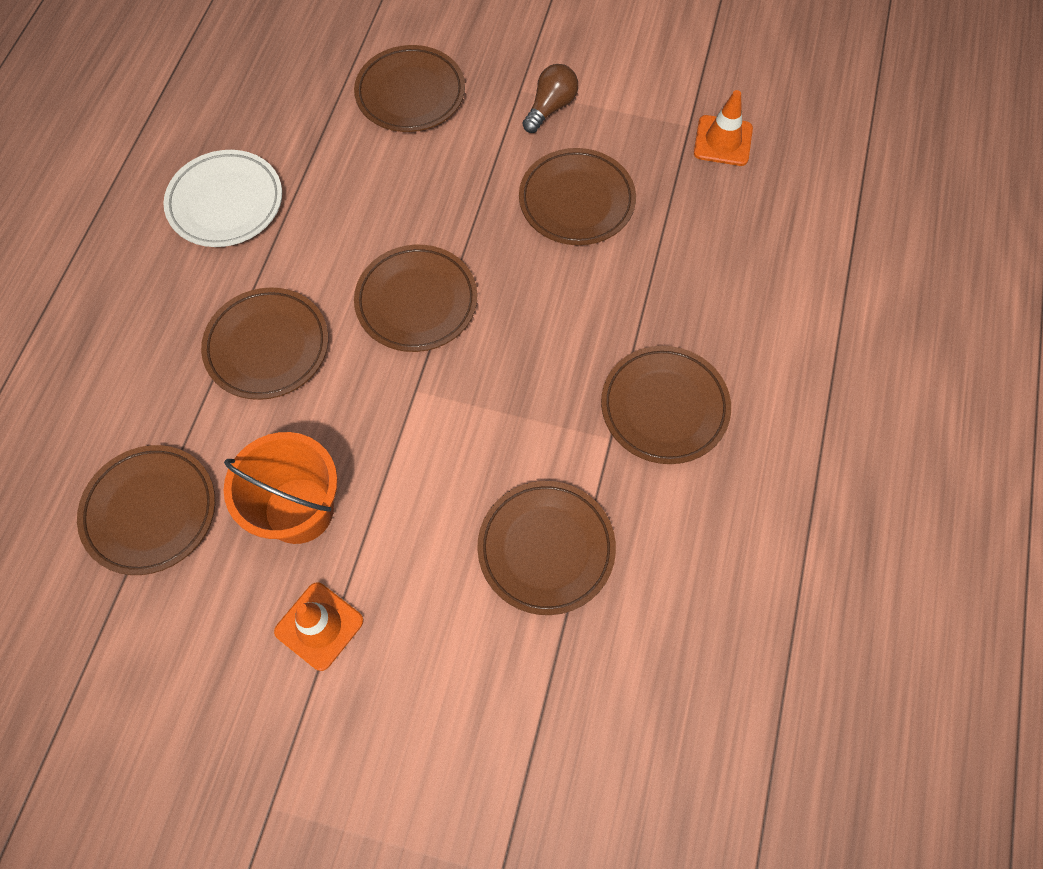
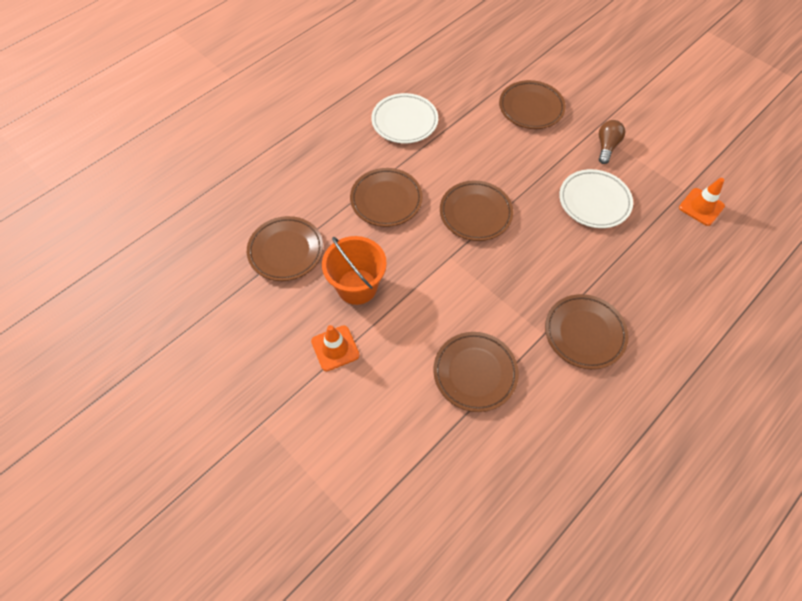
camera: 30 degrees right, 5 degrees down
brown plate [519,148,636,245] -> white plate [559,169,633,228]
brown light bulb [522,64,578,133] -> brown light bulb turned 45 degrees counterclockwise [599,120,625,164]

